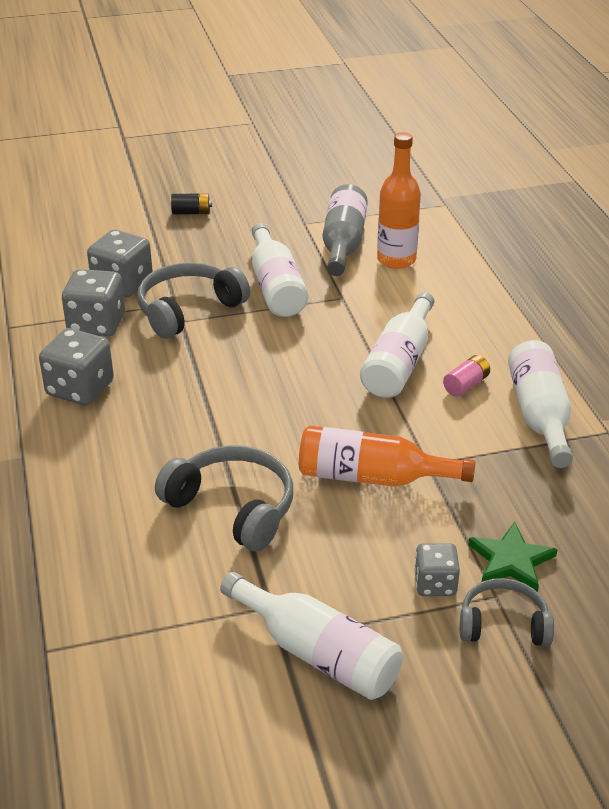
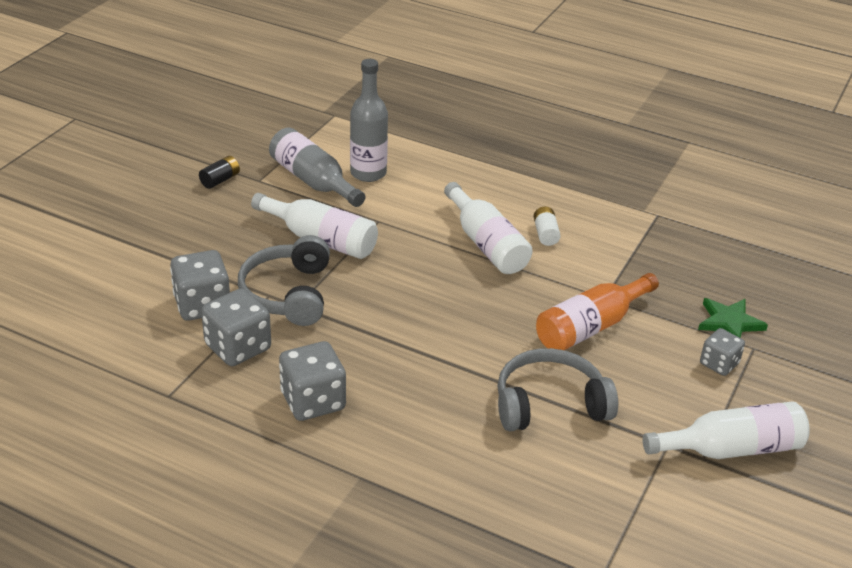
camera: 50 degrees left, 0 degrees up
black battery [171,193,212,215] -> black battery moved to [199,156,240,189]
orange bottle [377,133,421,269] -> grey bottle [350,59,388,182]
pink battery [443,355,490,397] -> white battery [534,207,561,246]
grey headphones [460,578,554,646] -> none
white bottle [508,340,573,468] -> none

